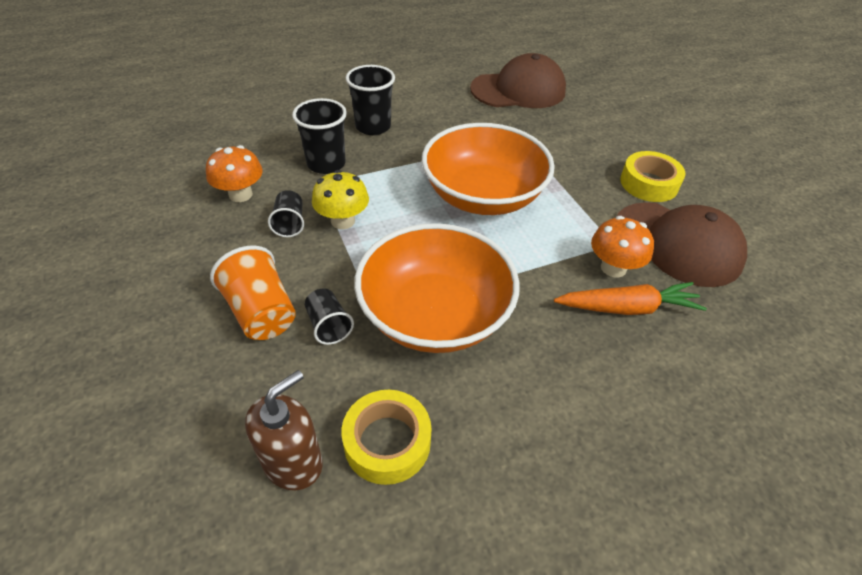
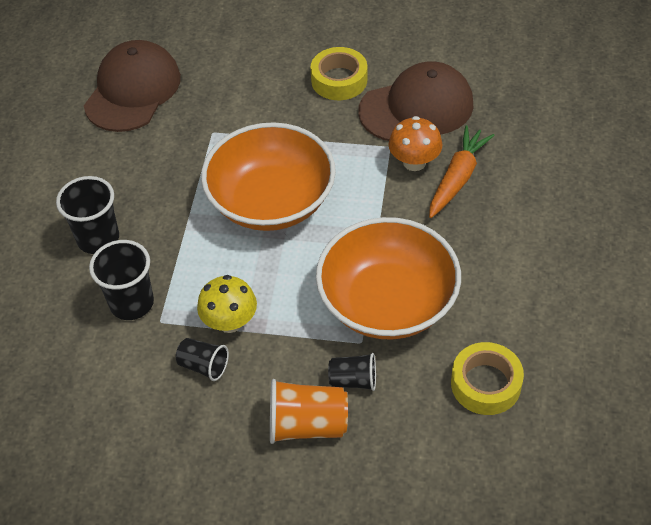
camera: 55 degrees left, 5 degrees up
orange mushroom [206,145,263,202] -> none
brown soap dispenser [245,370,323,490] -> none

